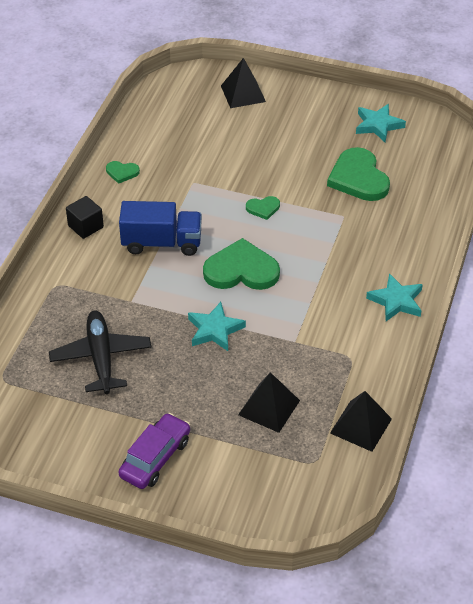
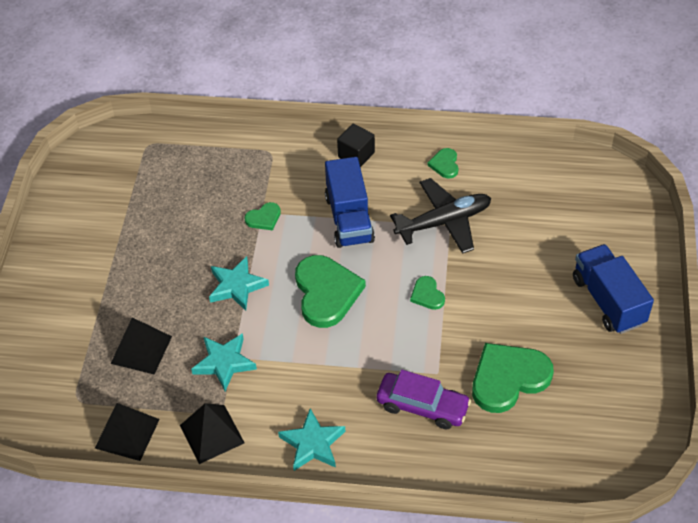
camera: 80 degrees right, 5 degrees up
black plane [49,311,151,394] -> black plane moved to [390,178,491,254]
purple car [118,413,190,489] -> purple car moved to [376,370,471,429]
black pyramid [221,58,266,108] -> black pyramid moved to [180,403,245,464]
turquoise star [356,104,406,142] -> turquoise star moved to [191,333,257,391]
none -> green heart [244,202,281,230]
none -> blue truck [573,244,654,334]

